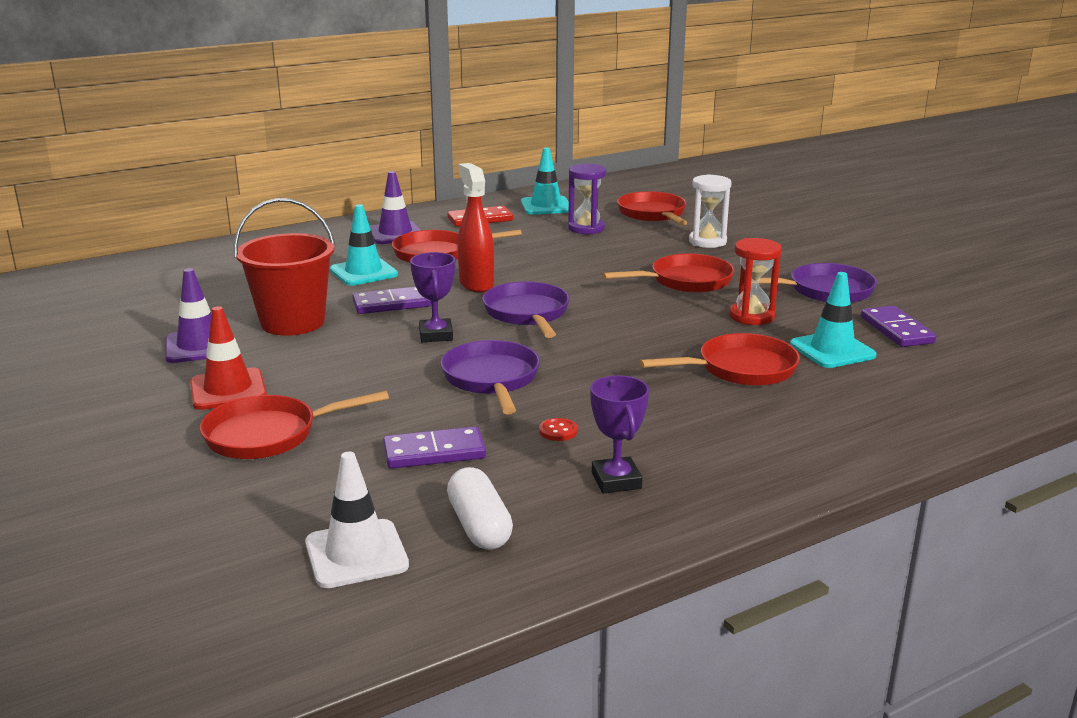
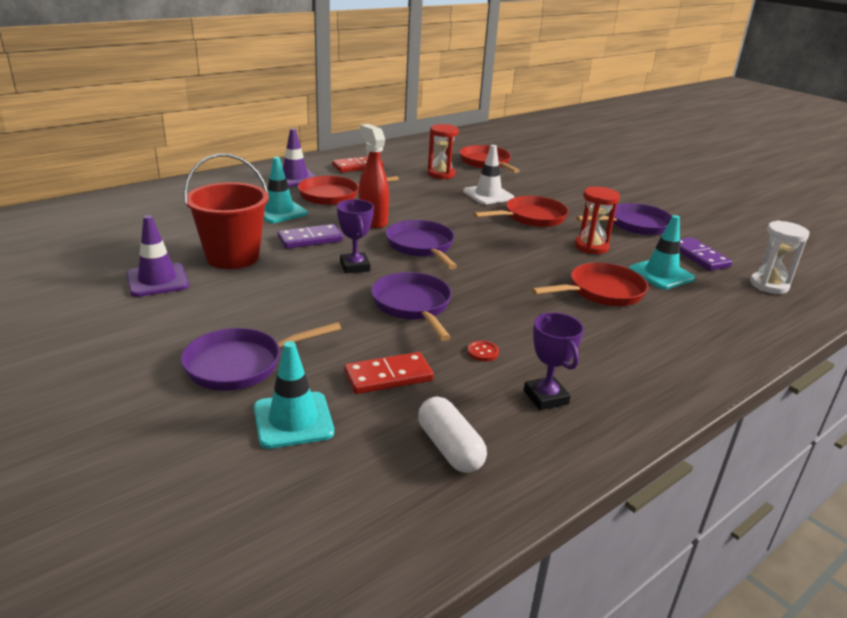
camera: 10 degrees left, 5 degrees up
red traffic cone [190,306,267,410] -> none
red pan [200,391,389,459] -> purple pan [181,322,341,391]
white traffic cone [305,452,409,588] -> white traffic cone moved to [463,145,514,204]
purple domino [383,426,486,469] -> red domino [344,352,434,394]
turquoise traffic cone [521,147,569,214] -> turquoise traffic cone moved to [254,341,334,449]
purple hourglass [568,164,606,234] -> red hourglass [428,124,459,179]
white hourglass [689,174,732,248] -> white hourglass moved to [750,220,810,294]

